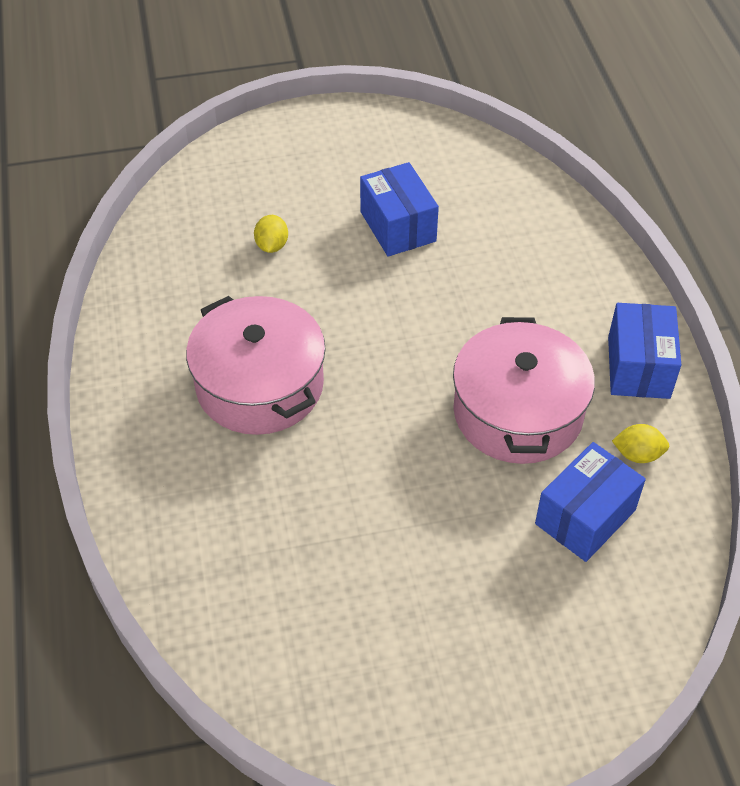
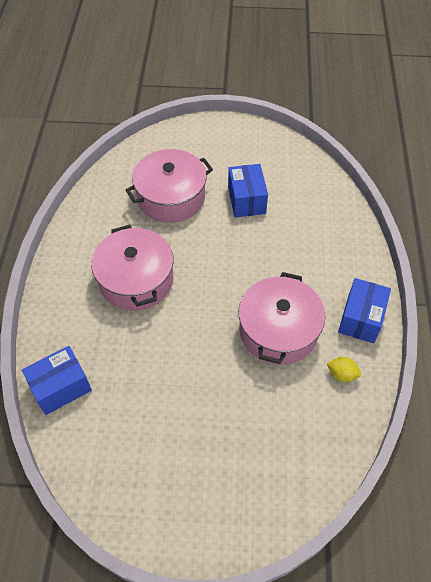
camera: 15 degrees right, 5 degrees up
yellow lemon [254,215,288,253] -> pink pot [126,149,213,222]
blue box [535,442,646,562] -> blue box moved to [22,346,92,415]

